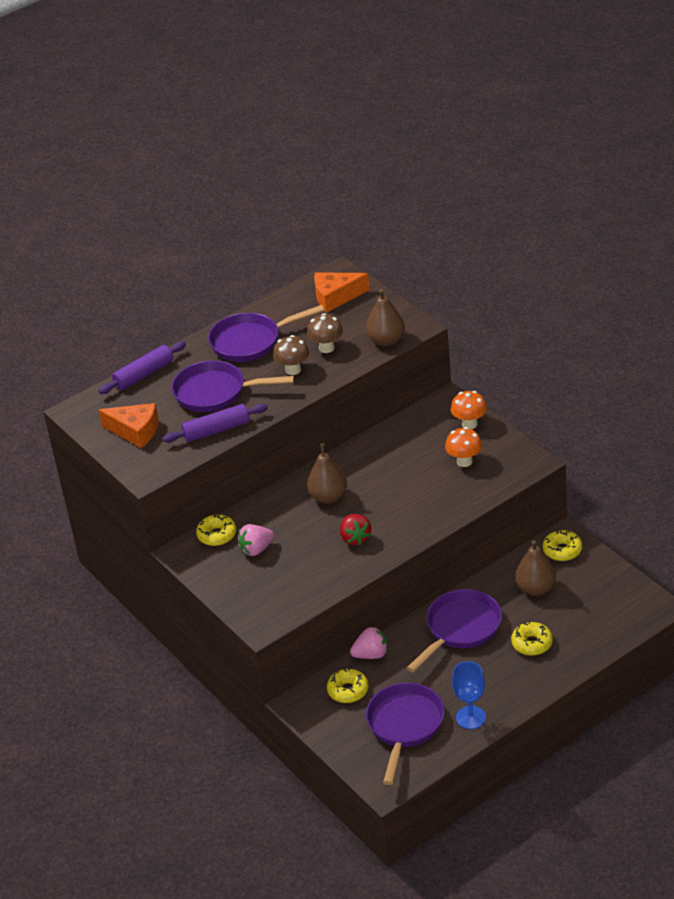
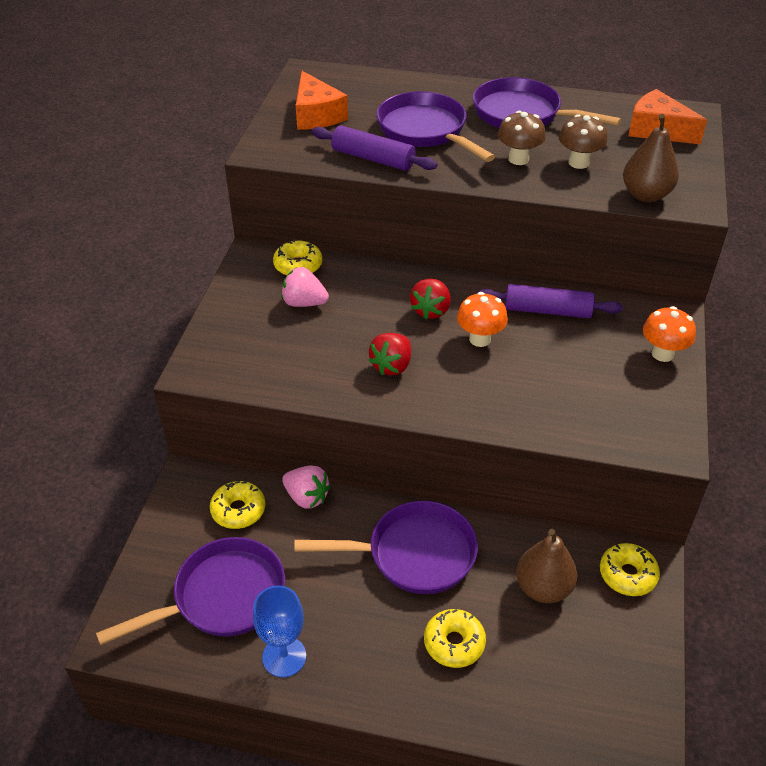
camera: 45 degrees right, 5 degrees up
purple rolling pin [99,341,186,394] -> purple rolling pin moved to [478,284,623,318]
brown pear [307,443,347,504] -> red strawberry [410,279,451,319]
orange mushroom [445,427,482,467] -> orange mushroom moved to [457,292,508,347]

